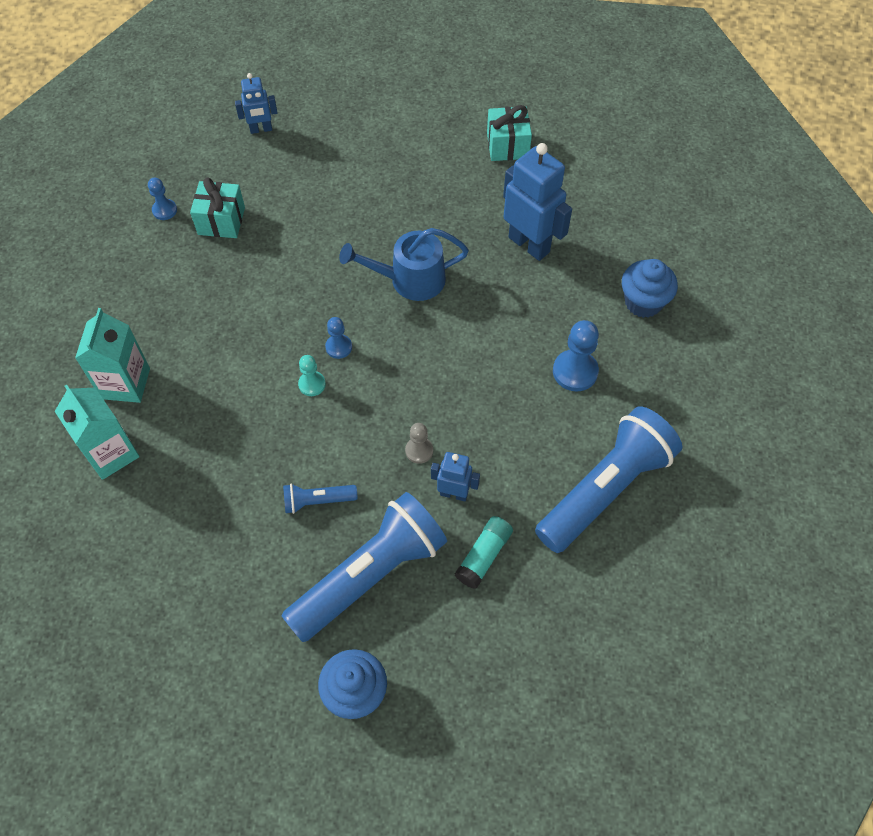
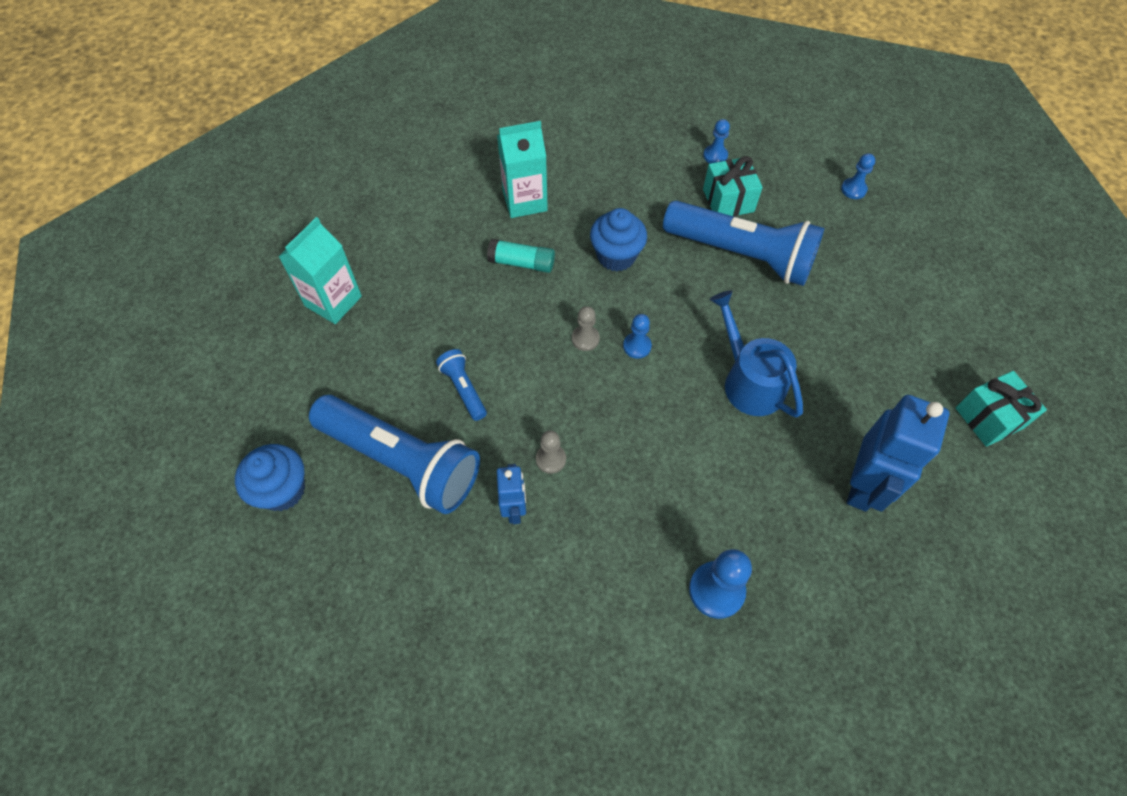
camera: 70 degrees right, 0 degrees up
turquoise carton [54,385,140,480] -> turquoise carton moved to [278,217,362,324]
blue robot [235,73,278,134] -> blue pawn [841,153,875,199]
turquoise pawn [298,355,326,396] -> grey pawn [572,306,600,351]
turquoise glue stick [455,516,513,589] -> turquoise glue stick moved to [487,239,555,273]
blue flashlight [535,406,682,553] -> blue flashlight moved to [663,201,824,286]
blue cupcake [622,259,678,318] -> blue cupcake moved to [590,208,647,271]

